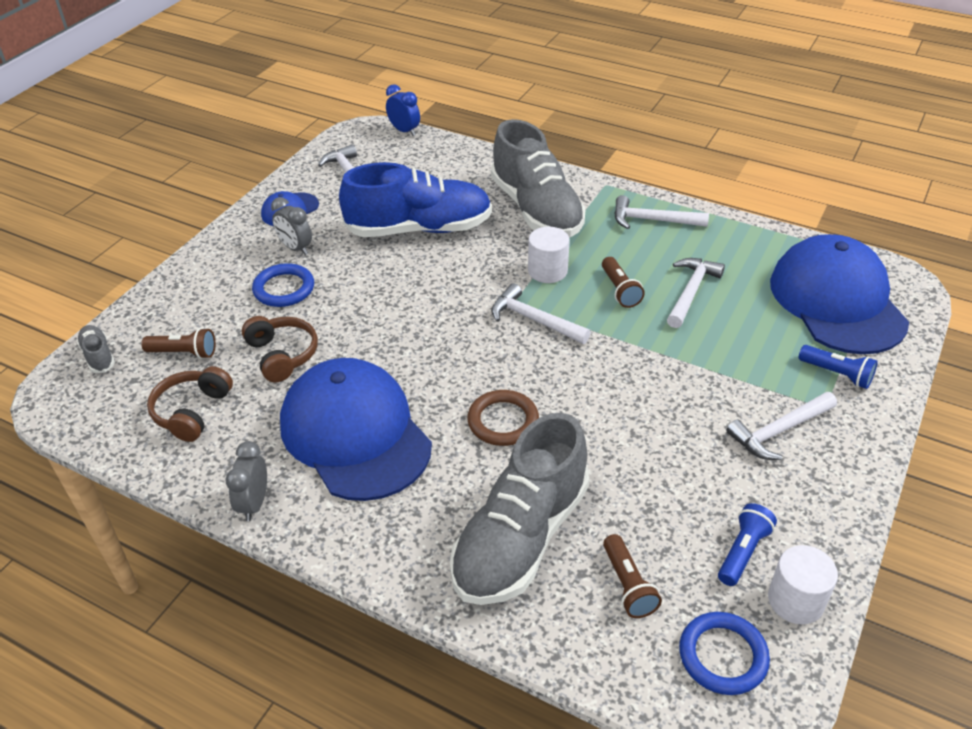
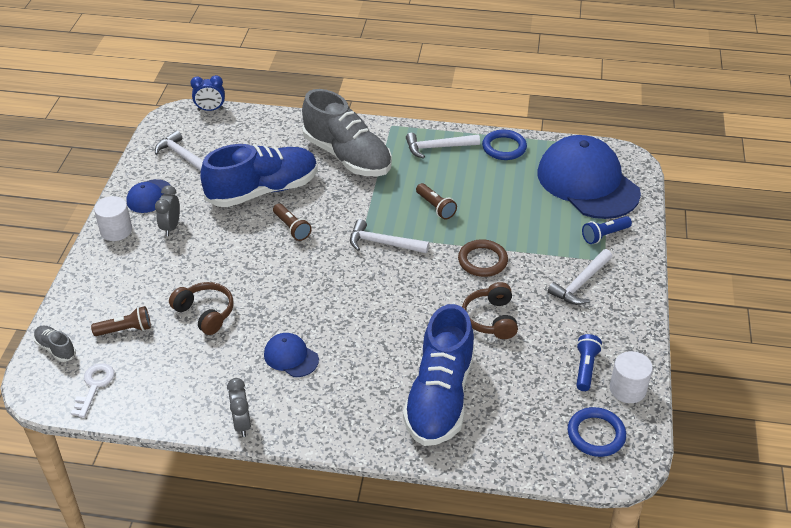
camera: 20 degrees left, 0 degrees up
brown headphones [147,366,233,442] -> brown headphones moved to [462,282,518,339]
blue ring [252,263,314,307] -> blue ring moved to [482,129,527,160]
grey clock [271,197,312,255] -> grey clock turned 75 degrees clockwise [155,185,180,236]
blue cap [280,358,432,501] -> blue cap [264,333,319,377], size x0.44
blue clock [386,84,420,136] -> blue clock turned 150 degrees clockwise [190,75,225,111]
grey shoe [450,413,589,605] -> blue shoe [403,304,475,446]
brown ring [467,390,539,446] -> brown ring moved to [458,239,508,277]
white cylinder [528,227,570,283] -> white cylinder moved to [94,196,132,241]
brown flashlight [603,534,662,618] -> brown flashlight moved to [273,204,312,241]
white hammer [667,258,725,328] -> none
blue flashlight [799,345,878,389] -> blue flashlight turned 135 degrees clockwise [582,216,632,244]
none -> white key [71,363,114,418]

